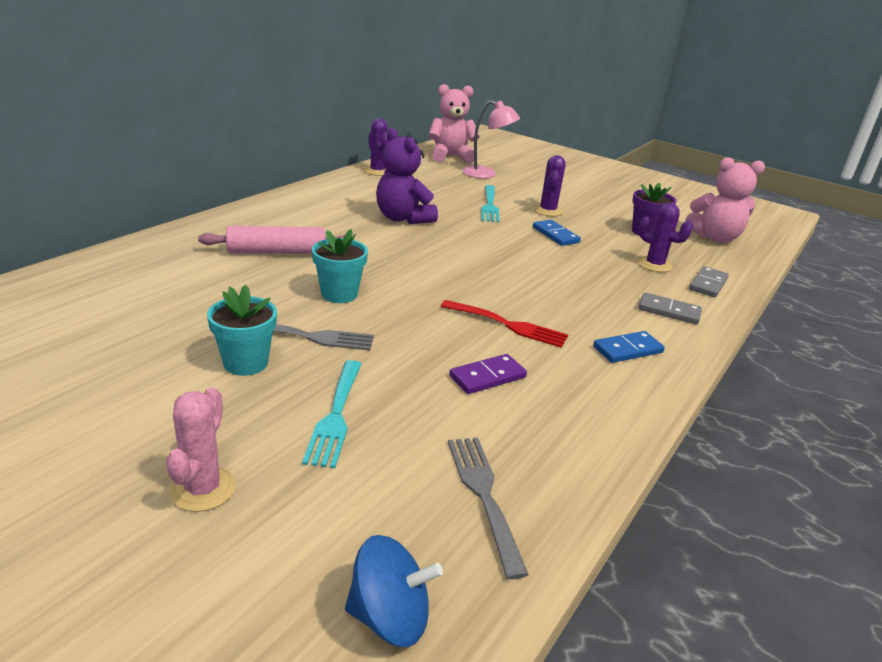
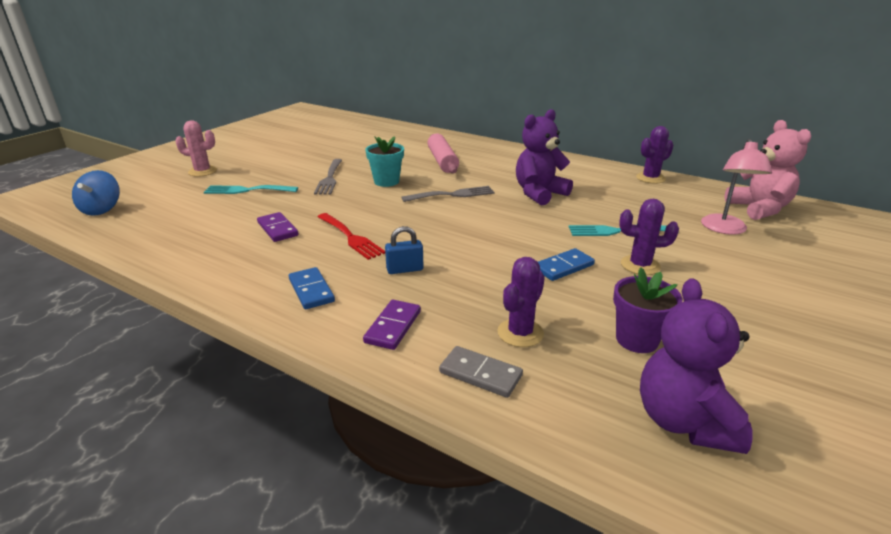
camera: 90 degrees right, 0 degrees up
turquoise flower pot [207,285,277,376] -> none
red fork [441,300,568,348] -> red fork turned 60 degrees counterclockwise [318,213,385,260]
grey fork [448,437,529,579] -> grey fork moved to [401,186,494,202]
grey domino [639,292,702,324] -> purple domino [363,300,421,350]
pink teddy bear [686,157,765,243] -> purple teddy bear [640,278,752,454]
none -> blue padlock [385,226,424,274]

